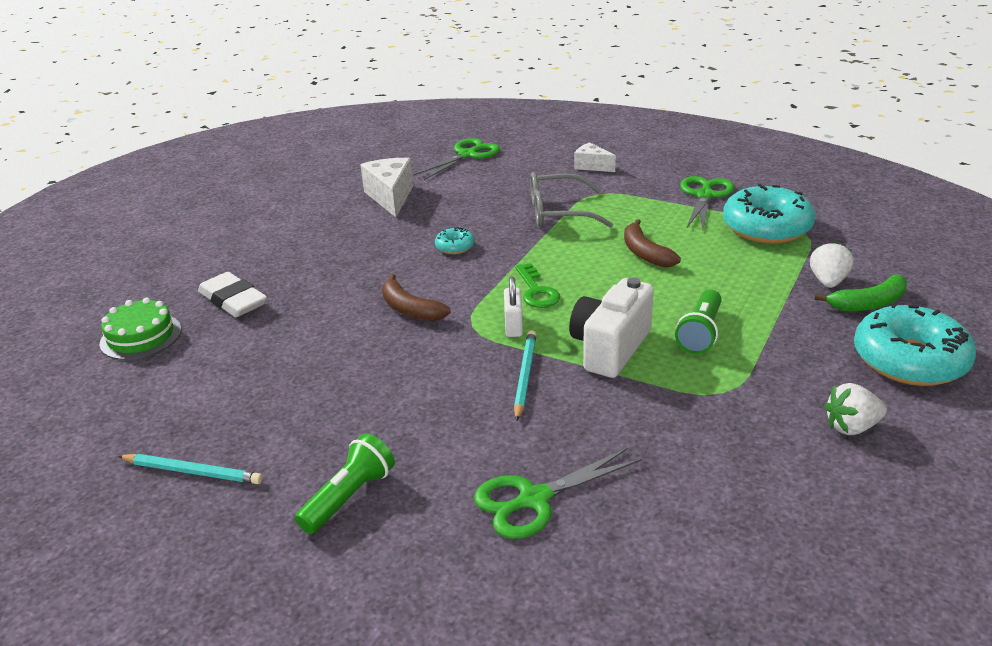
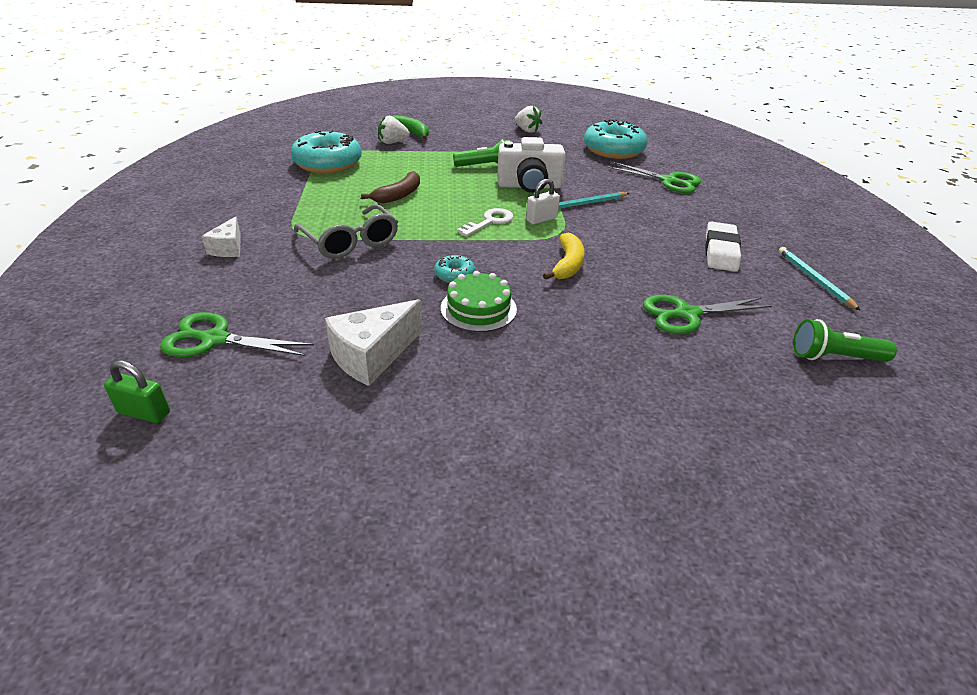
camera: 125 degrees left, 5 degrees up
green cake [100,298,181,360] -> green cake moved to [441,271,517,332]
white eraser [198,272,267,317] -> white eraser moved to [705,222,741,272]
green flashlight [295,433,395,534] -> green flashlight moved to [793,319,897,362]
brown banana [382,273,451,321] -> yellow banana [543,233,584,280]
green key [515,263,560,308] -> white key [457,208,513,237]
green scissors [680,176,734,229] -> green scissors moved to [643,295,772,334]
turquoise donut [854,303,976,386] -> turquoise donut moved to [584,119,648,159]
none -> green padlock [104,360,170,423]

